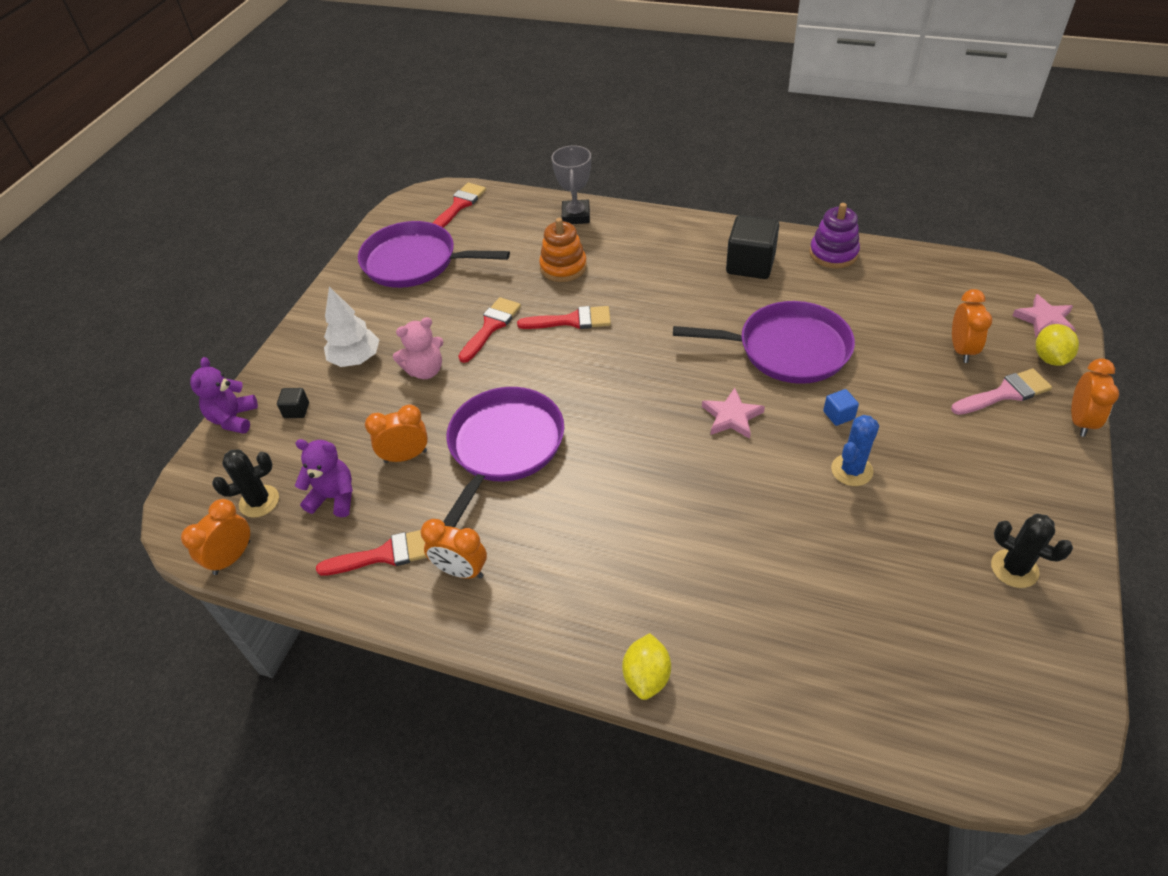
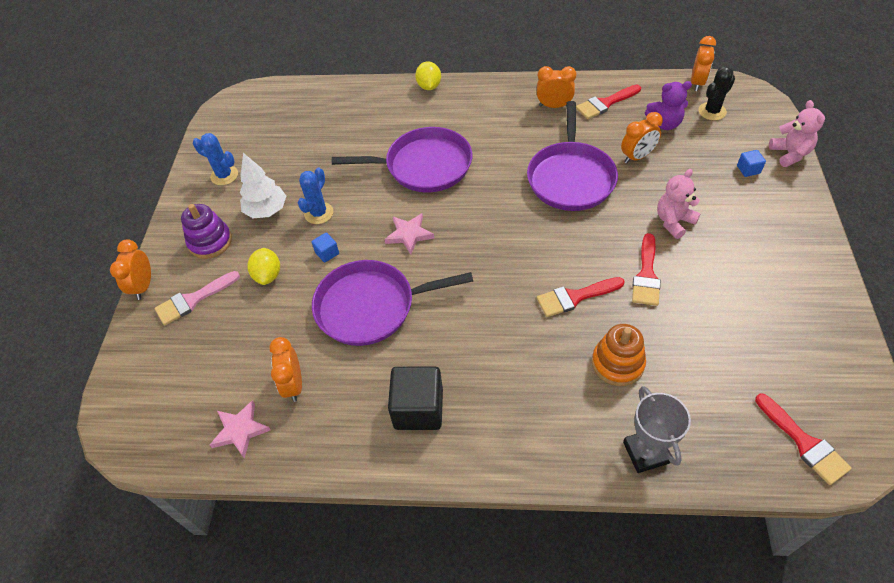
camera: 165 degrees right, 5 degrees up
purple teddy bear [190,357,258,434] -> pink teddy bear [769,100,825,167]
black cube [277,388,309,418] -> blue cube [737,150,766,177]
white tree [324,287,379,367] -> white tree moved to [240,153,286,218]
purple pan [358,221,510,288] -> purple pan moved to [332,127,472,192]
red brush [433,183,486,228] -> red brush turned 45 degrees counterclockwise [755,393,852,485]
purple stacking toy [810,203,860,268] -> purple stacking toy moved to [181,204,232,259]
orange clock [952,289,992,363] -> orange clock moved to [269,337,302,402]
black cactus [991,514,1073,588] -> blue cactus [193,133,238,185]
pink star [1012,294,1076,338] -> pink star moved to [210,400,270,459]
yellow lemon [1036,324,1079,366] -> yellow lemon moved to [247,248,280,285]

